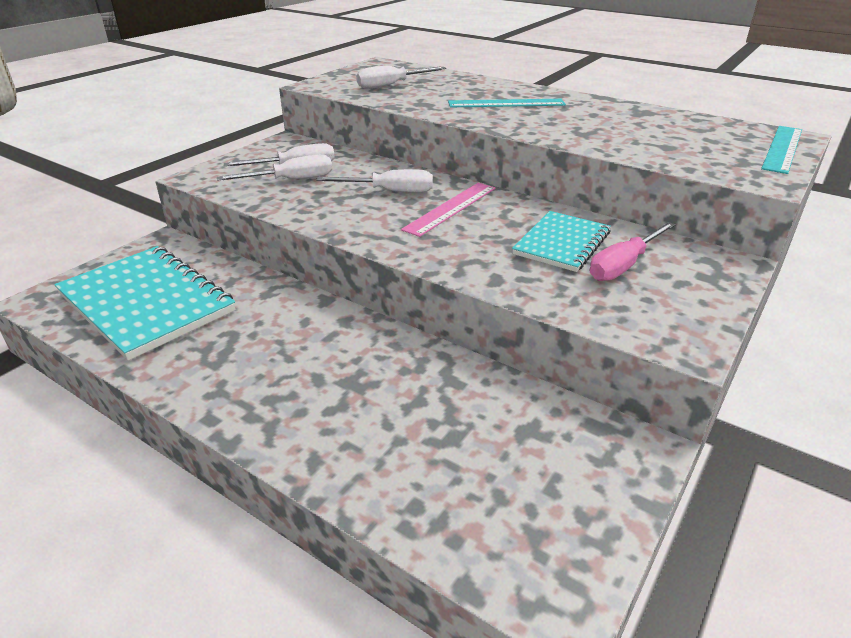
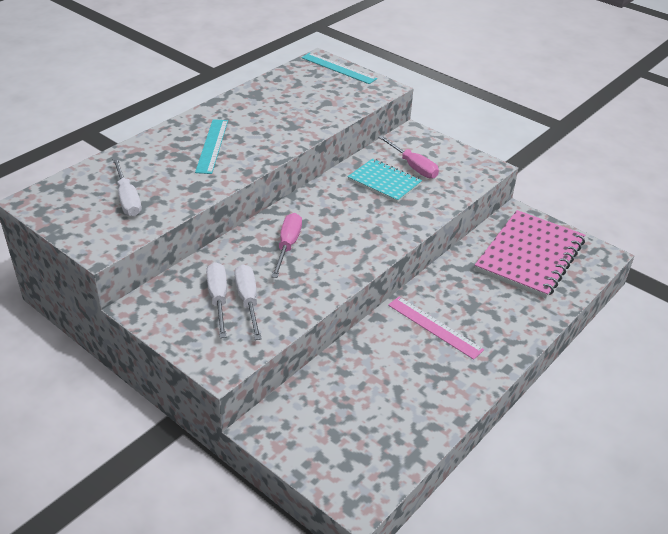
camera: 85 degrees left, 5 degrees up
turquoise notebook [54,246,236,361] -> none
white screwdriver [316,169,433,193] -> pink screwdriver [271,213,302,278]
pink ruler [401,183,496,237] -> pink ruler moved to [388,297,484,360]
none -> pink notebook [475,210,585,298]

